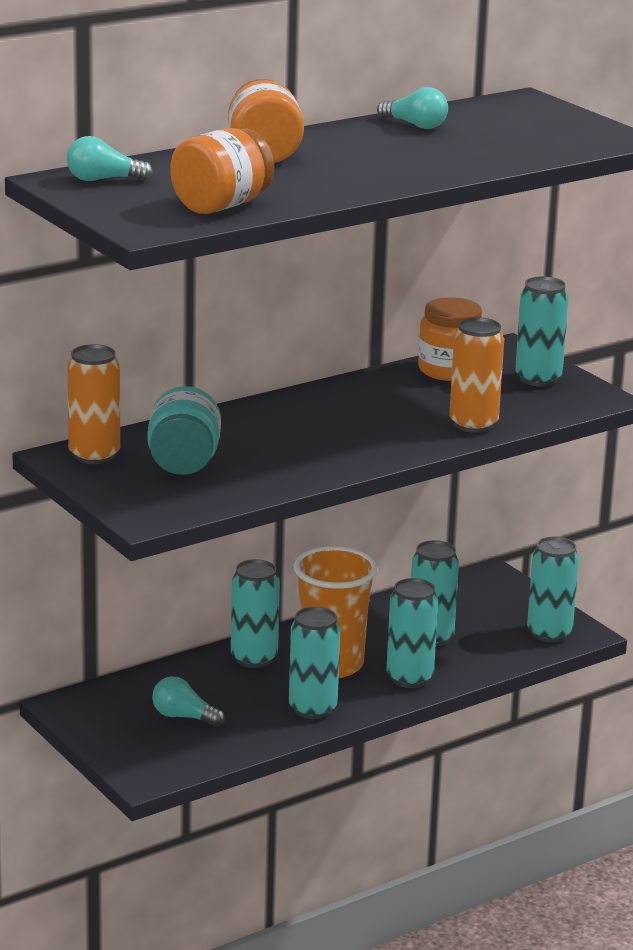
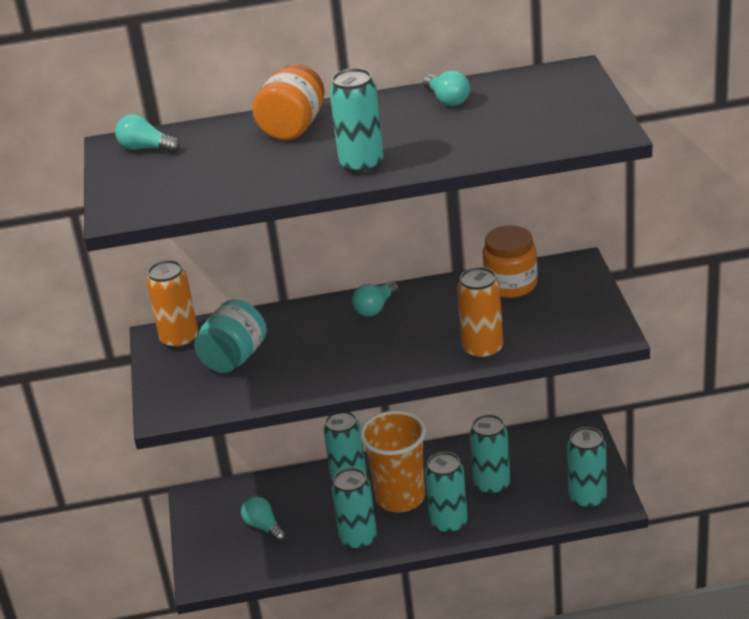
camera: 30 degrees right, 10 degrees up
orange jar [170,128,274,214] -> none
turquoise can [515,276,569,387] -> turquoise can moved to [330,68,384,174]
none -> turquoise light bulb [352,281,399,316]

